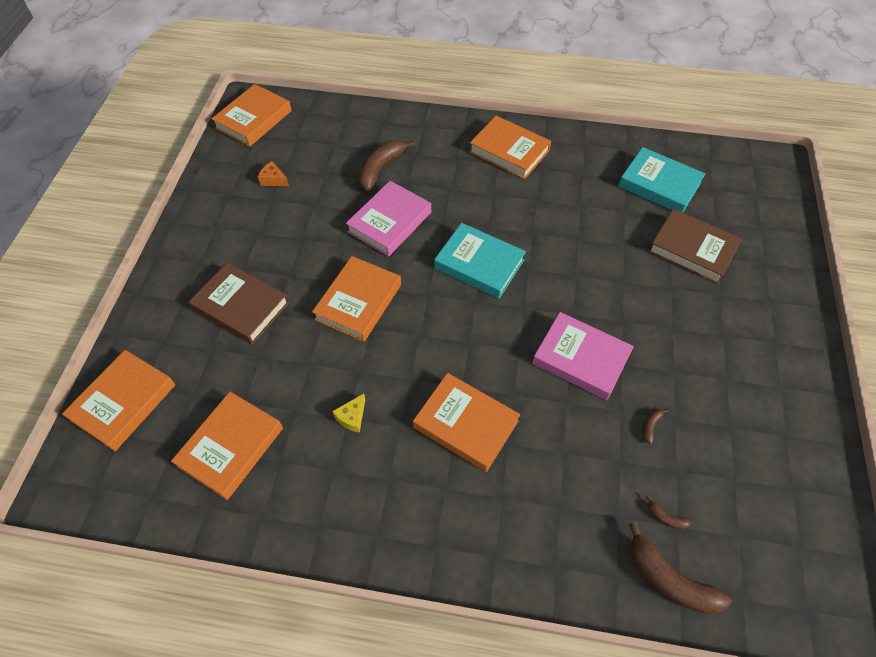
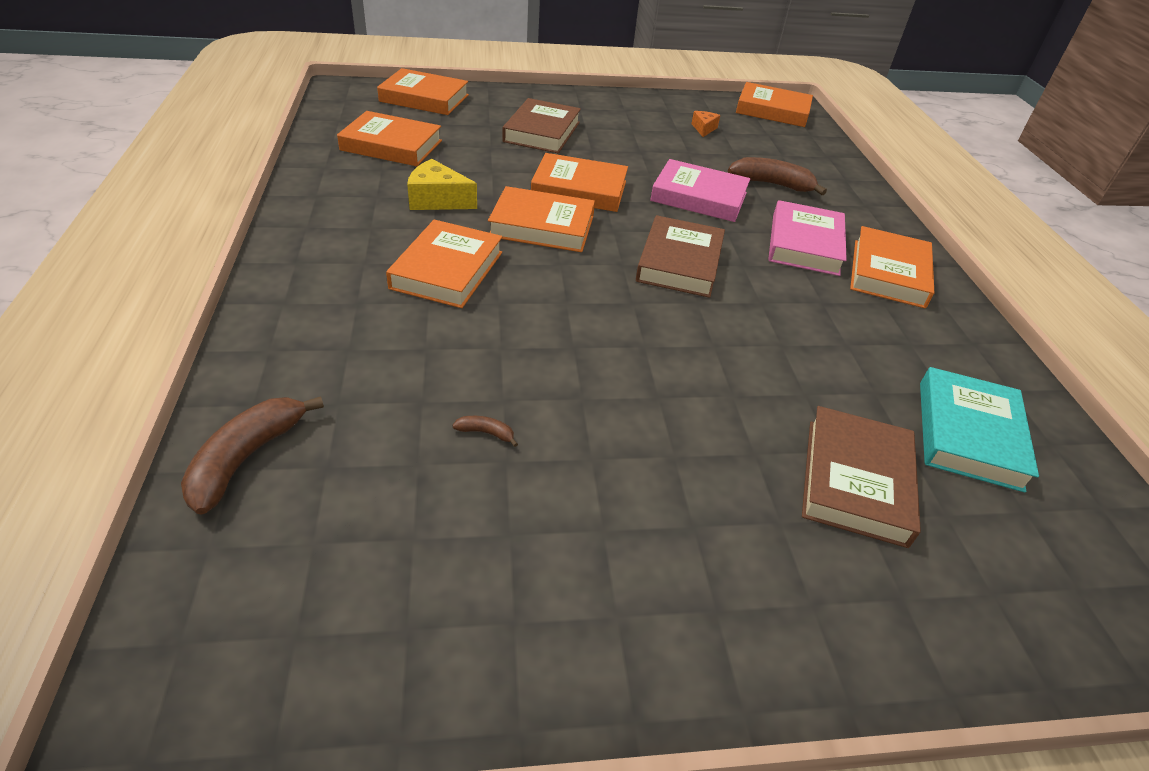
camera: 70 degrees right, 15 degrees down
yellow cheese [332,393,365,433] -> yellow cheese [407,159,477,210], size x1.71
turquoise book [434,223,526,299] -> brown book [636,215,725,298]
pink book [532,312,634,400] -> pink book moved to [768,200,847,276]
brown banana [646,496,692,529] -> none
none -> orange book [488,186,595,252]

